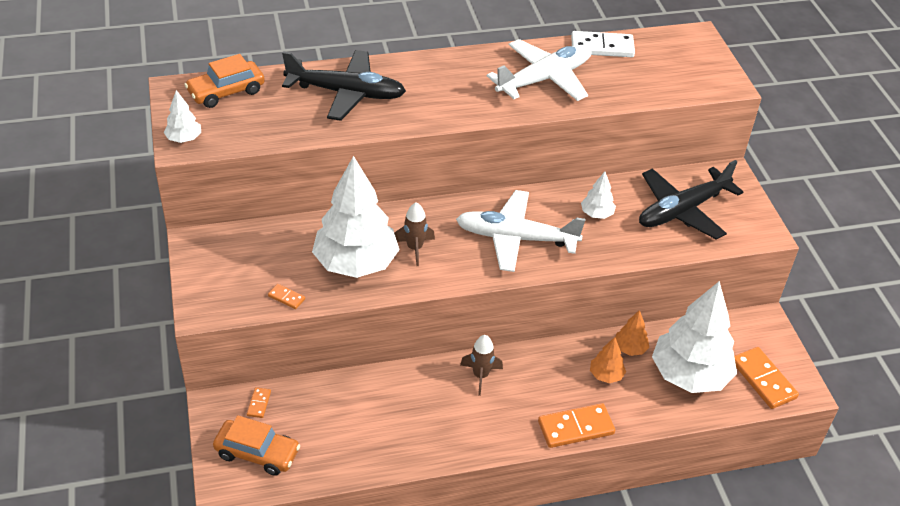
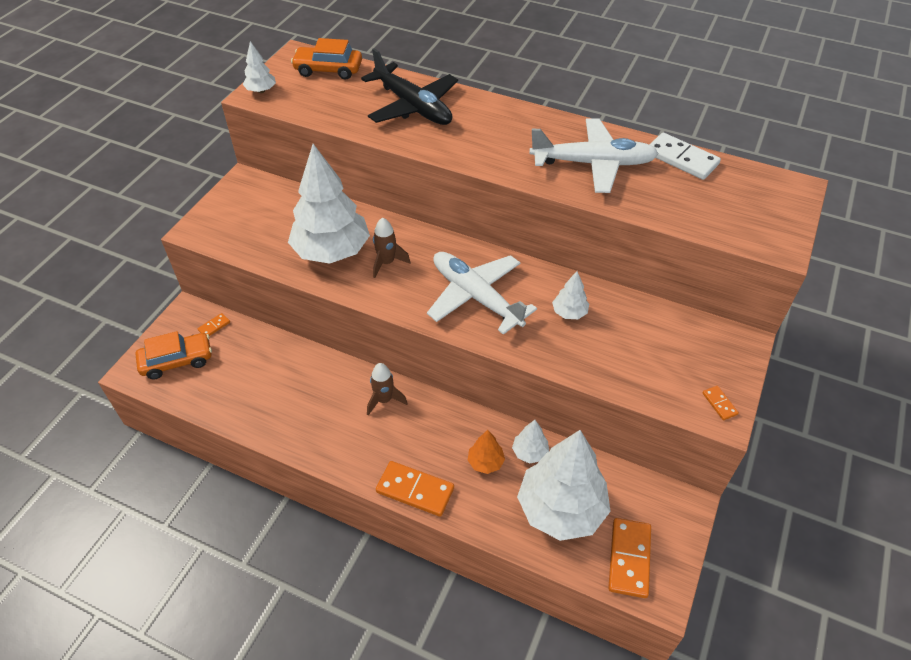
camera: 40 degrees right, 5 degrees up
orange car [213,415,300,476] -> orange car turned 75 degrees counterclockwise [136,331,212,379]
orange domino [268,284,305,309] -> orange domino moved to [703,386,739,420]
orange tree [615,310,649,356] -> white tree [512,420,549,464]
black plane [639,160,743,240] -> none

